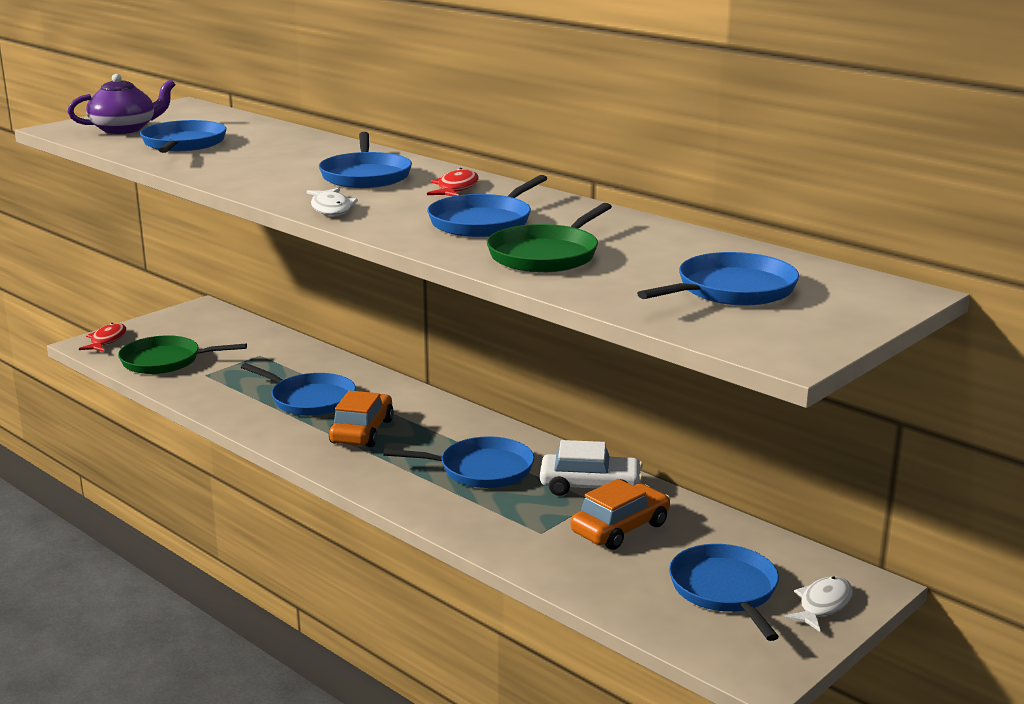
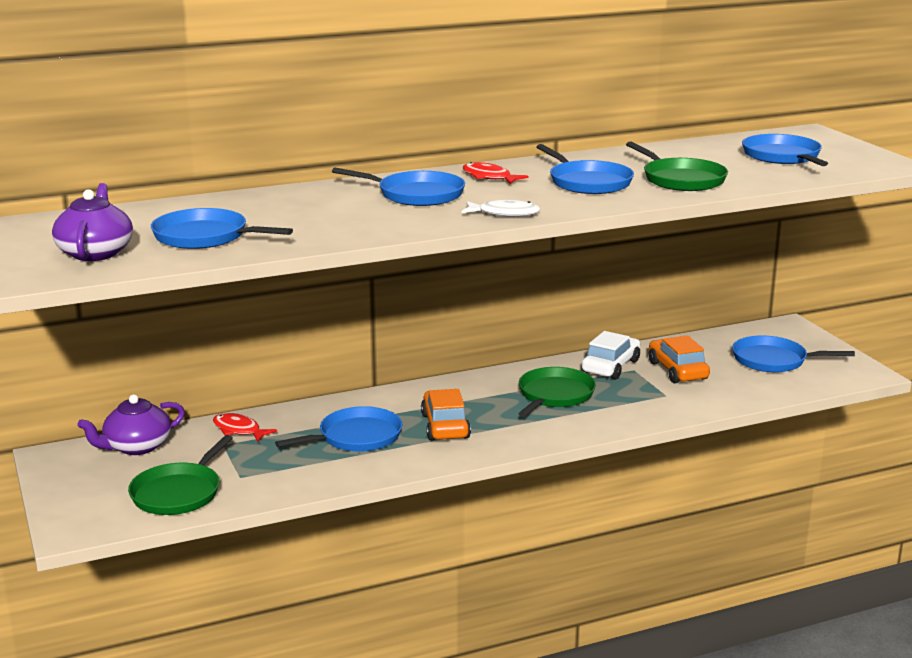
camera: 65 degrees left, 0 degrees up
red fish [79,323,126,352] -> red fish moved to [213,413,277,442]
orange car [329,391,394,447] -> orange car turned 45 degrees clockwise [421,389,471,441]
blue pan [383,436,534,488] -> green pan [518,367,596,417]
white fish [784,576,853,632] -> none
none -> purple teapot [77,394,185,455]

